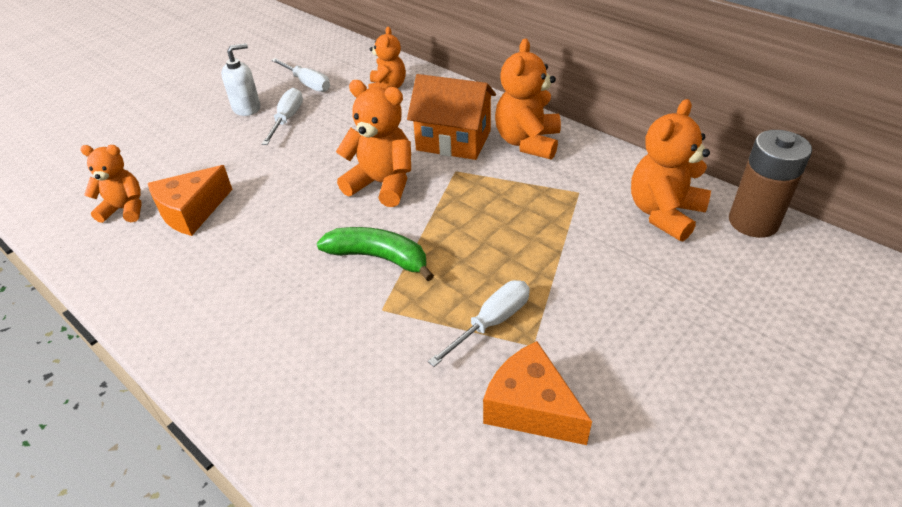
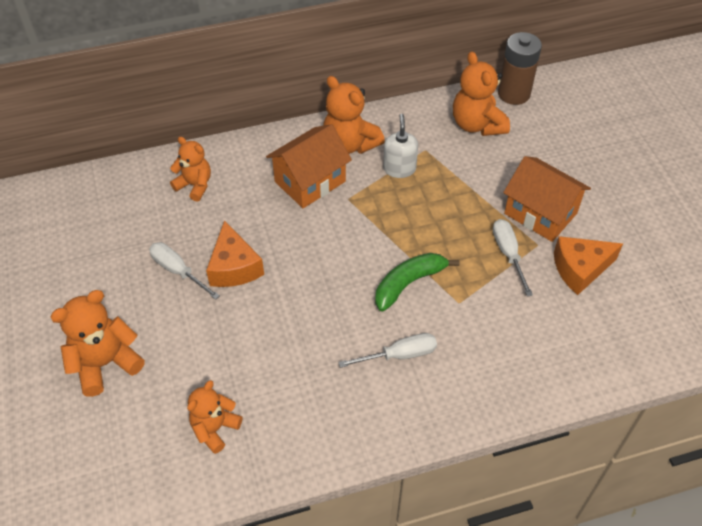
camera: 60 degrees left, 10 degrees up
orange cheese [148,165,233,236] -> orange cheese moved to [206,220,264,287]
white soap dispenser [221,43,260,116] -> white soap dispenser moved to [383,114,418,178]
white screwdriver [271,58,330,92] -> white screwdriver moved to [338,333,437,368]
orange teddy bear [336,80,411,207] -> orange teddy bear moved to [50,290,145,397]
none -> orange house [503,156,591,242]

